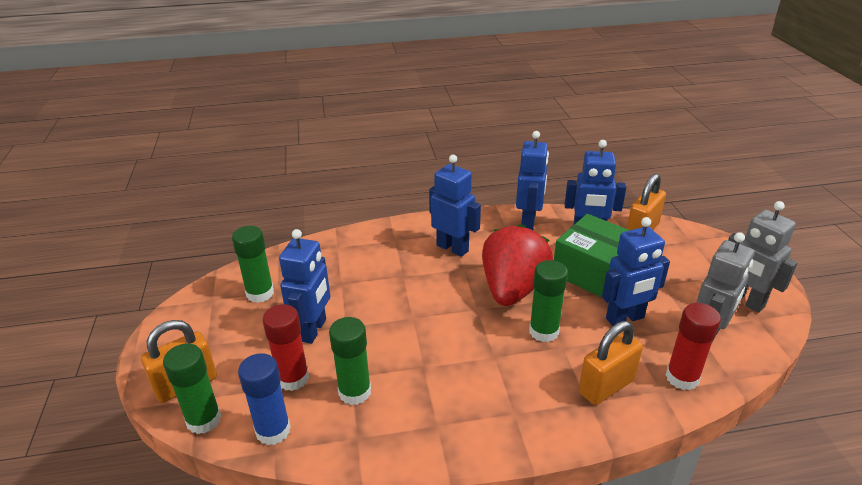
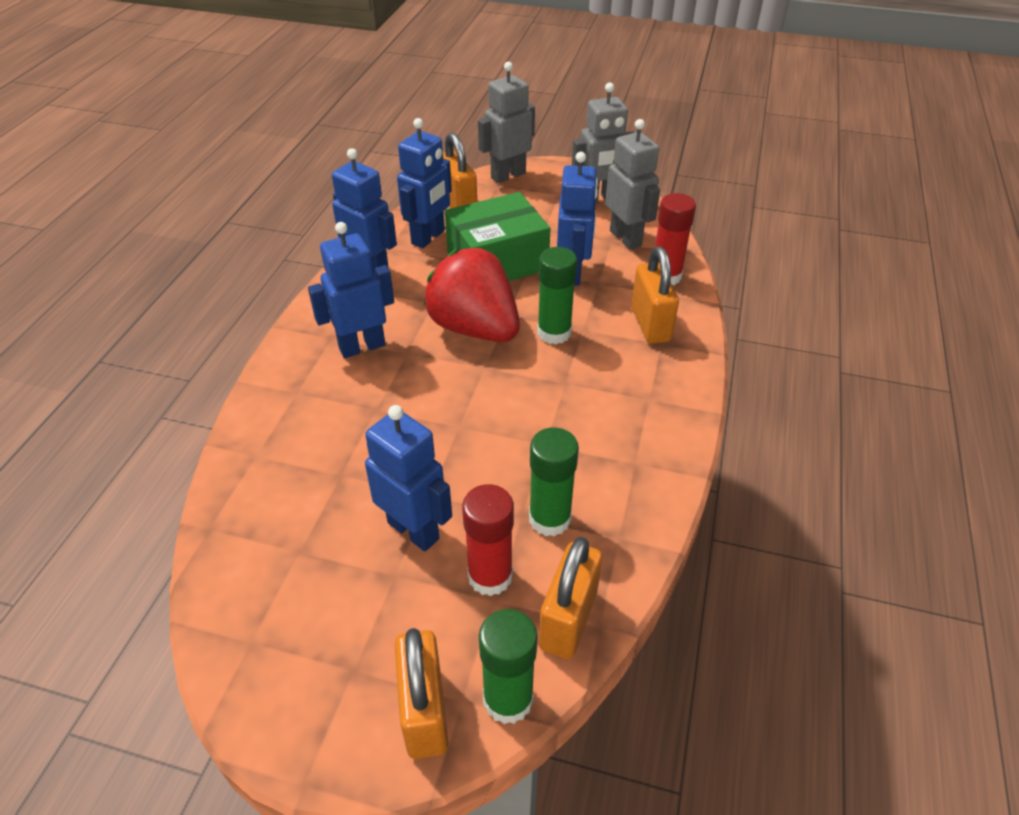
camera: 65 degrees left, 10 degrees up
green glue stick [232,226,274,303] -> none
blue glue stick [238,353,291,445] -> orange padlock [539,537,602,659]
none -> grey robot [478,62,535,183]

